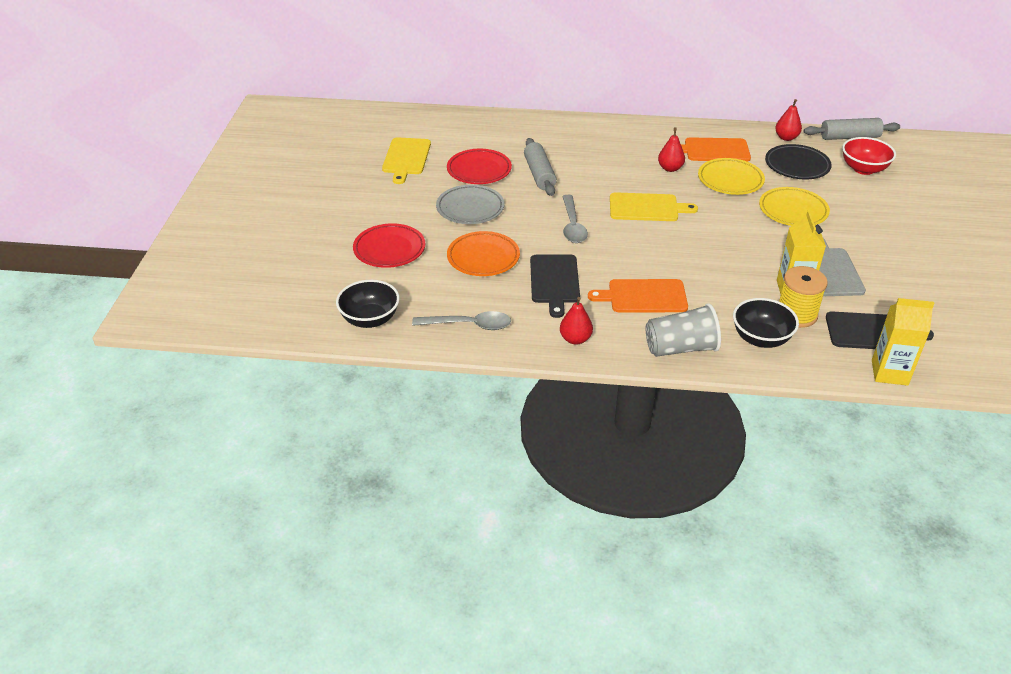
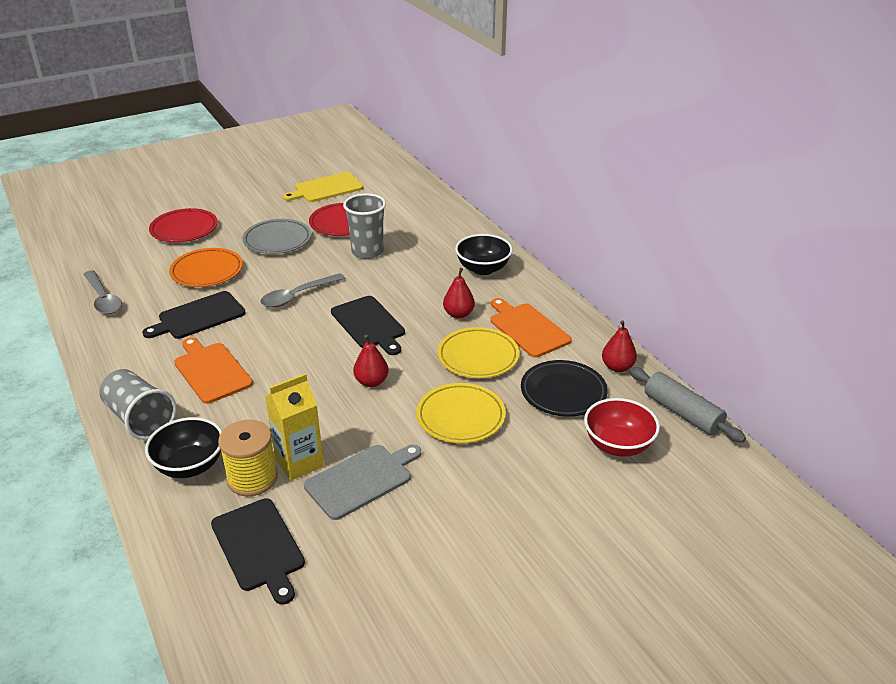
camera: 55 degrees right, 5 degrees down
black bowl [336,280,400,328] -> black bowl moved to [455,234,513,275]
grey rolling pin [524,138,557,196] -> grey cup [343,193,386,259]
red pear [560,297,593,345] -> red pear moved to [353,335,389,387]
yellow cutting board [610,192,698,221] -> black cutting board [331,296,405,355]
yellow carton [872,298,935,386] -> none

